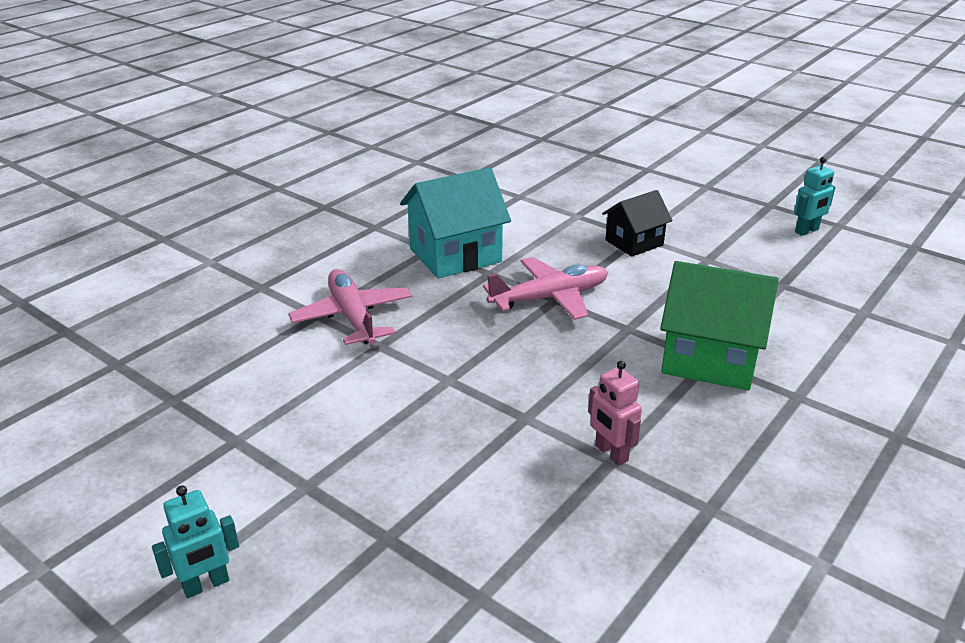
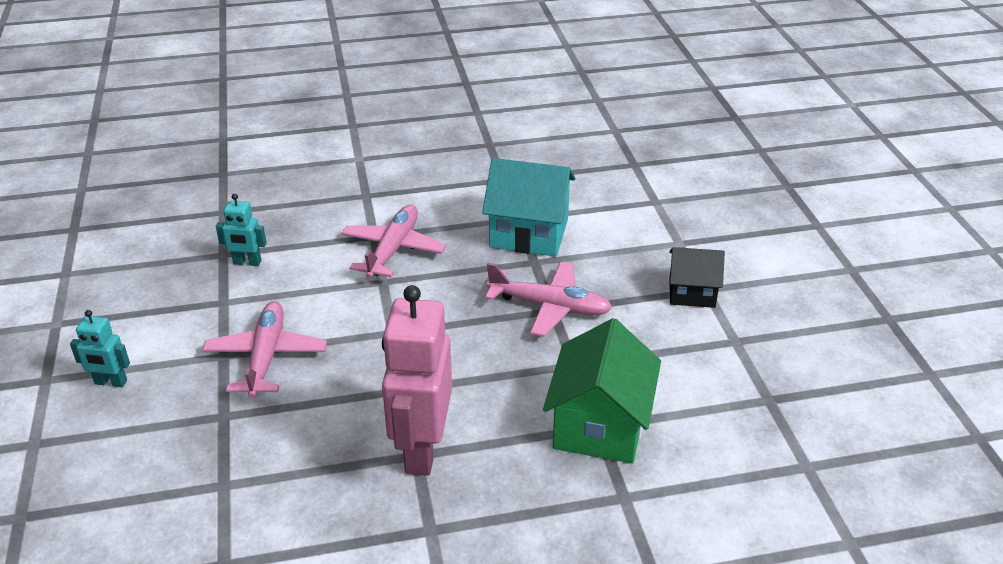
camera: 40 degrees right, 5 degrees up
pink robot [588,361,642,466] -> pink robot [382,285,452,476], size x2.08
green house [660,261,779,390] -> green house turned 45 degrees clockwise [543,318,661,464]
turquoise robot [794,157,835,236] -> turquoise robot moved to [216,194,267,266]
none -> pink plane [202,301,327,398]

